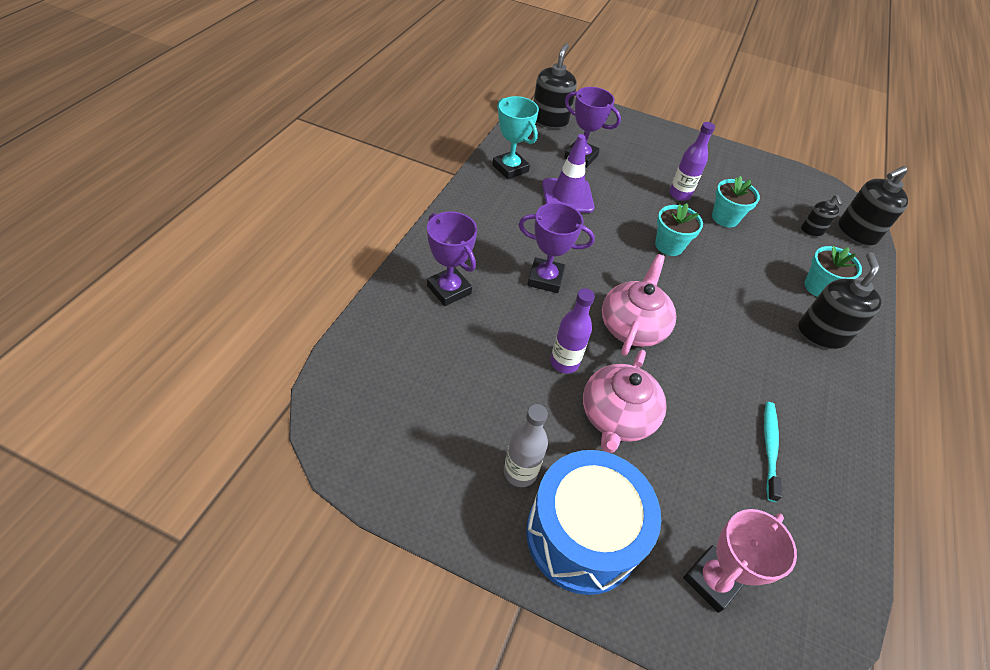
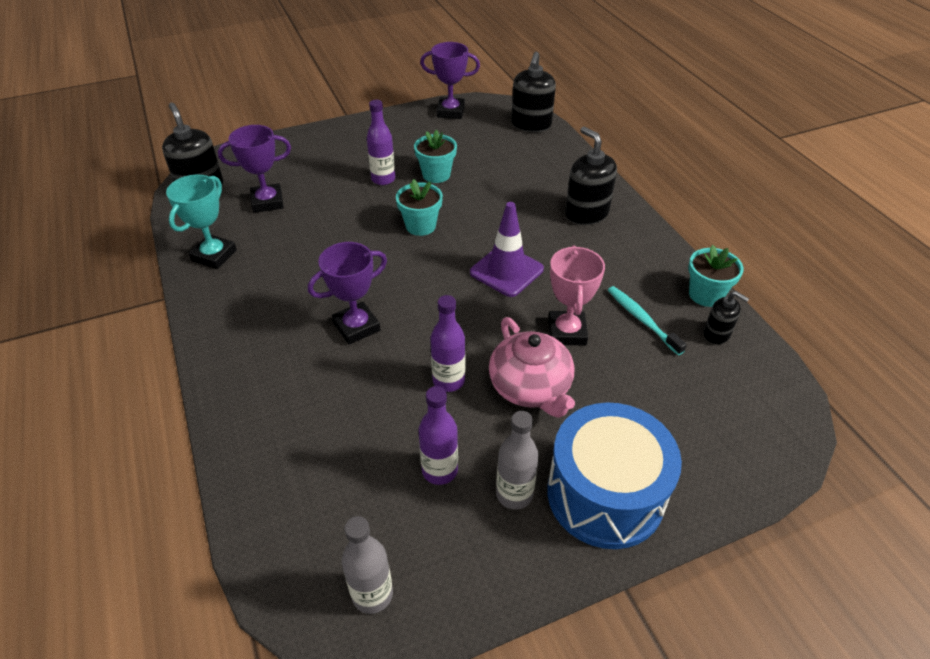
camera: 40 degrees left, 5 degrees down
purple trophy [427,212,477,306] -> purple trophy moved to [420,42,480,119]
turquoise trophy [492,96,539,180] -> turquoise trophy turned 75 degrees counterclockwise [166,174,237,269]
purple traffic cone [542,134,594,213] -> purple traffic cone moved to [470,202,544,297]
pink teapot [602,254,676,356] -> none
pink trophy [683,509,797,613] -> pink trophy moved to [548,245,605,345]
black soap dispenser [801,195,843,237] -> black soap dispenser moved to [703,291,749,345]
turquoise flower pot [804,246,862,297] -> turquoise flower pot moved to [688,245,744,307]
none -> grey bottle [342,516,393,614]
none -> purple bottle [418,386,458,485]

